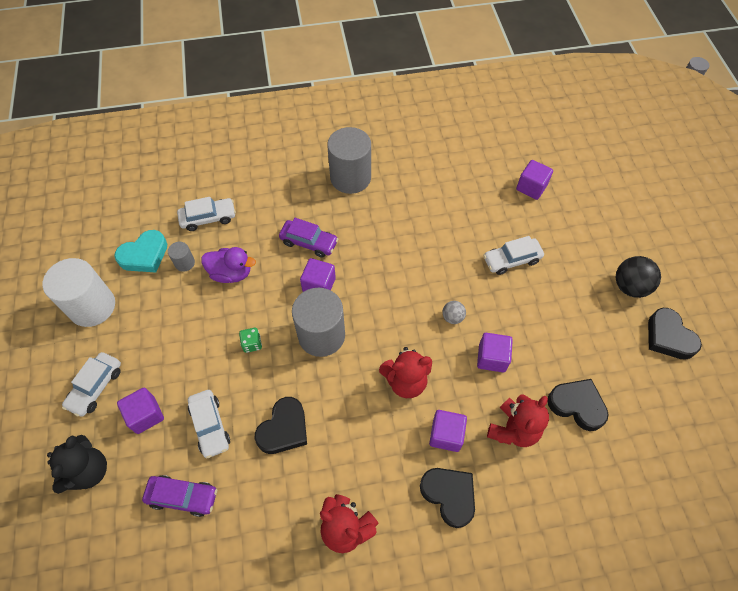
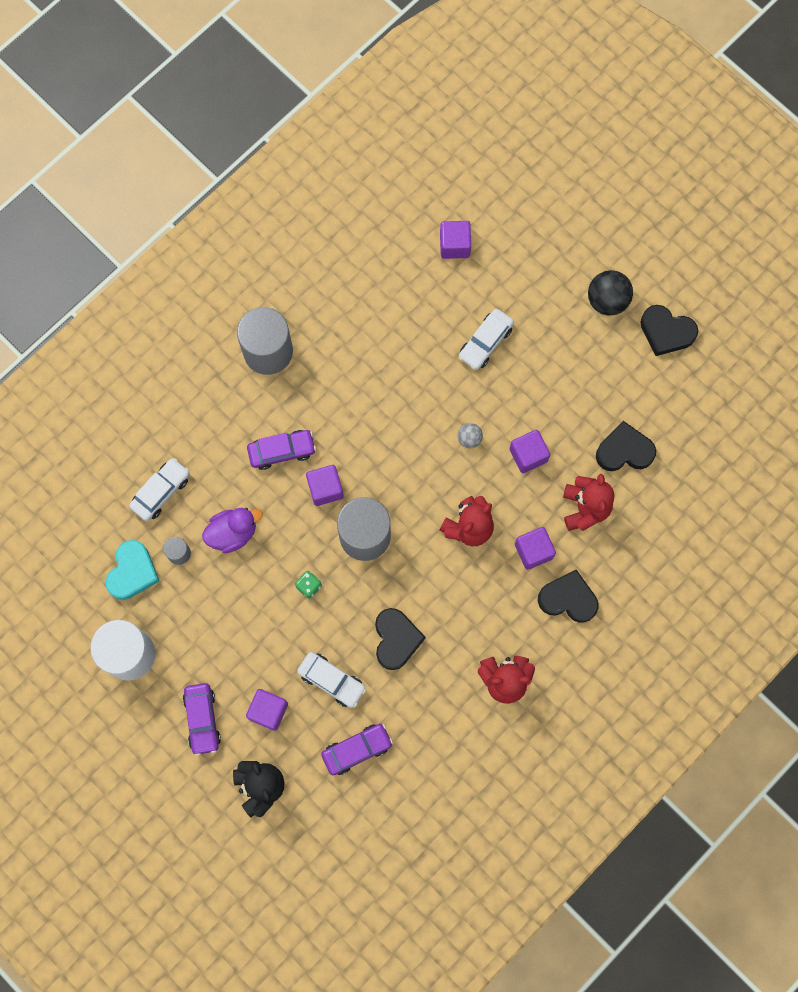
camera: 35 degrees left, 15 degrees up
white car [62,352,121,417] -> purple car [183,683,221,756]

